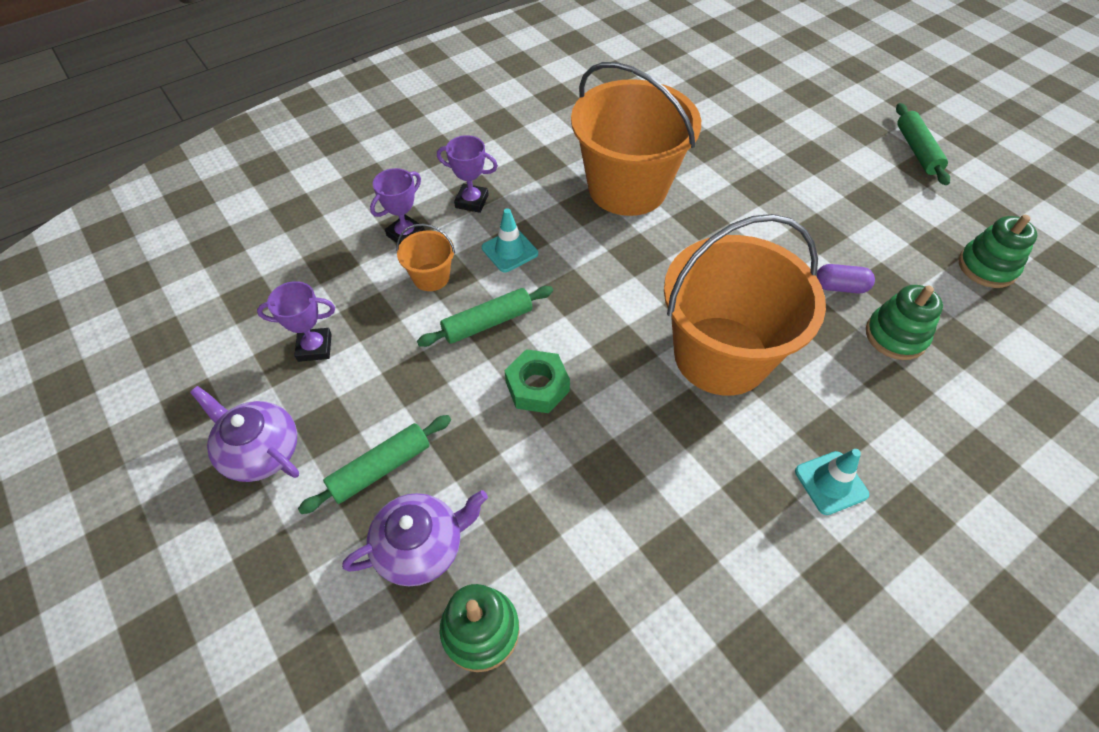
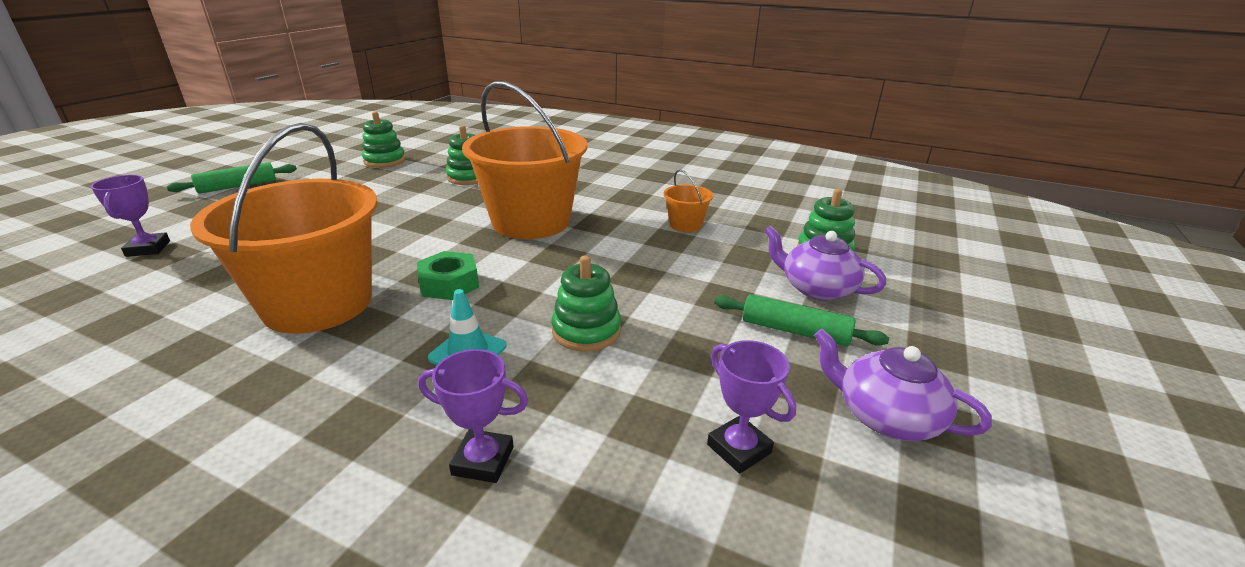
camera: 120 degrees left, 25 degrees down
purple teapot [190,386,299,482] -> purple teapot turned 120 degrees clockwise [814,329,992,441]
orange bucket [397,224,455,291] -> orange bucket moved to [664,169,713,232]
green rolling pin [417,286,553,347] -> green stacking toy [551,255,621,352]
purple trophy [437,135,498,213] -> purple trophy moved to [91,175,170,257]
green nut [505,349,570,413] -> green nut moved to [417,251,479,300]
turquoise traffic cone [795,449,869,515] -> none
purple capsule [817,264,875,293] -> none

